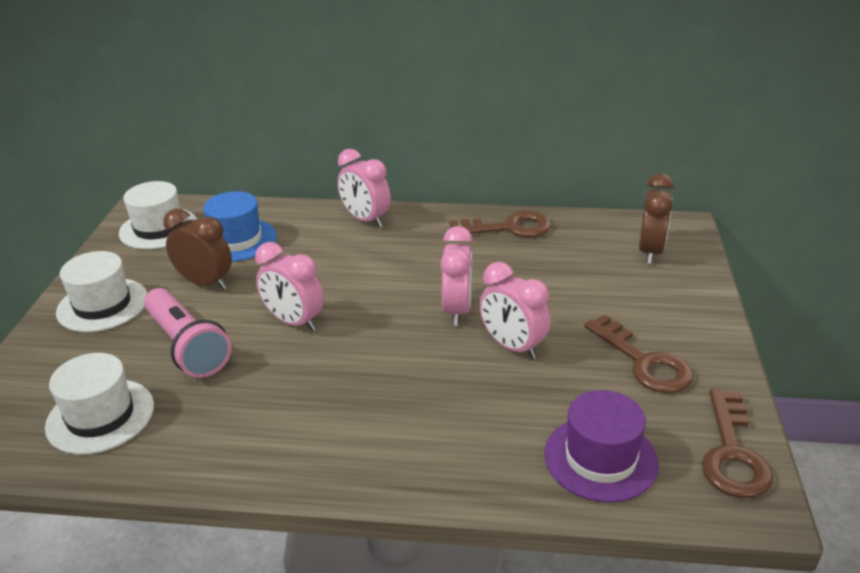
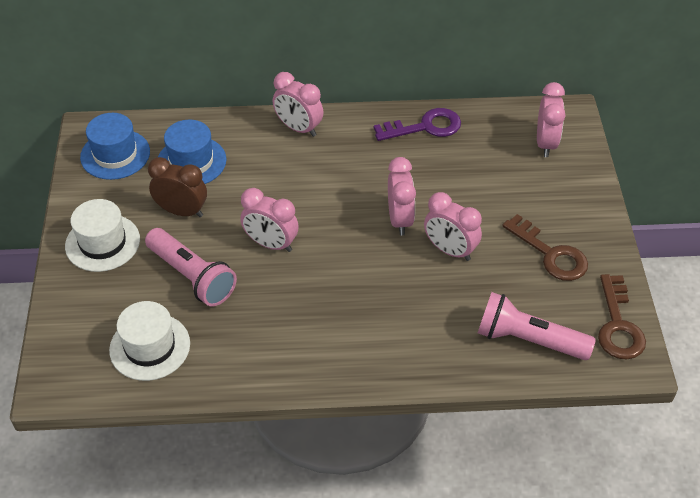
camera: 10 degrees left, 15 degrees up
white hat [119,181,197,249] -> blue hat [80,113,150,180]
brown key [449,211,551,237] -> purple key [374,108,461,141]
purple hat [544,390,659,503] -> pink flashlight [478,292,596,360]
brown clock [639,173,674,264] -> pink clock [537,82,565,157]

